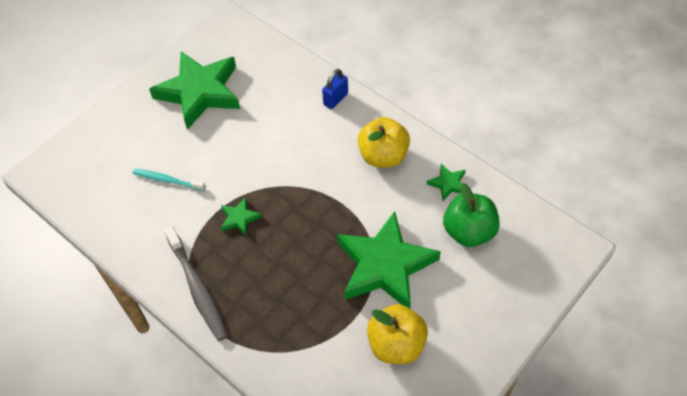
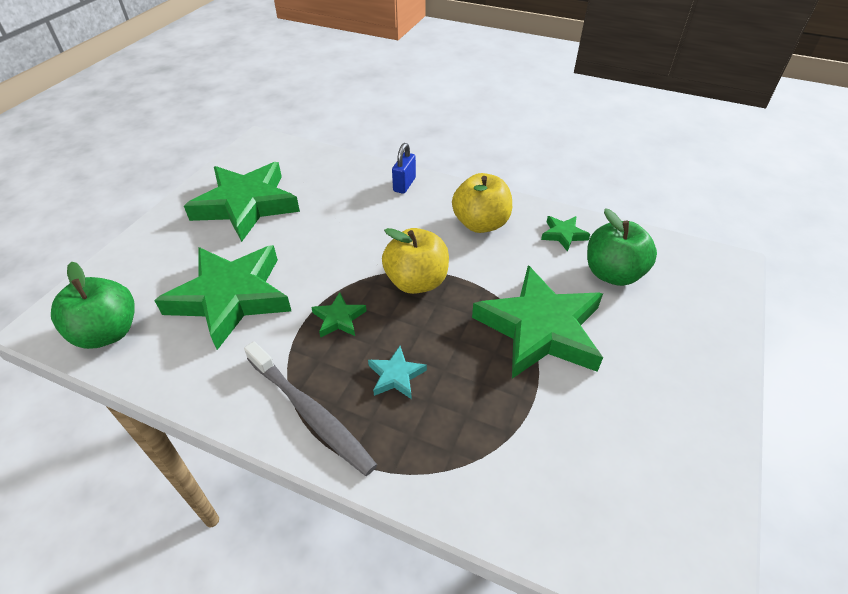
camera: 20 degrees left, 10 degrees down
turquoise toothbrush [133,169,206,191] -> green star [154,245,291,350]
yellow apple [367,304,428,364] -> yellow apple moved to [382,228,449,294]
none -> green apple [51,262,135,349]
none -> turquoise star [368,346,427,399]

